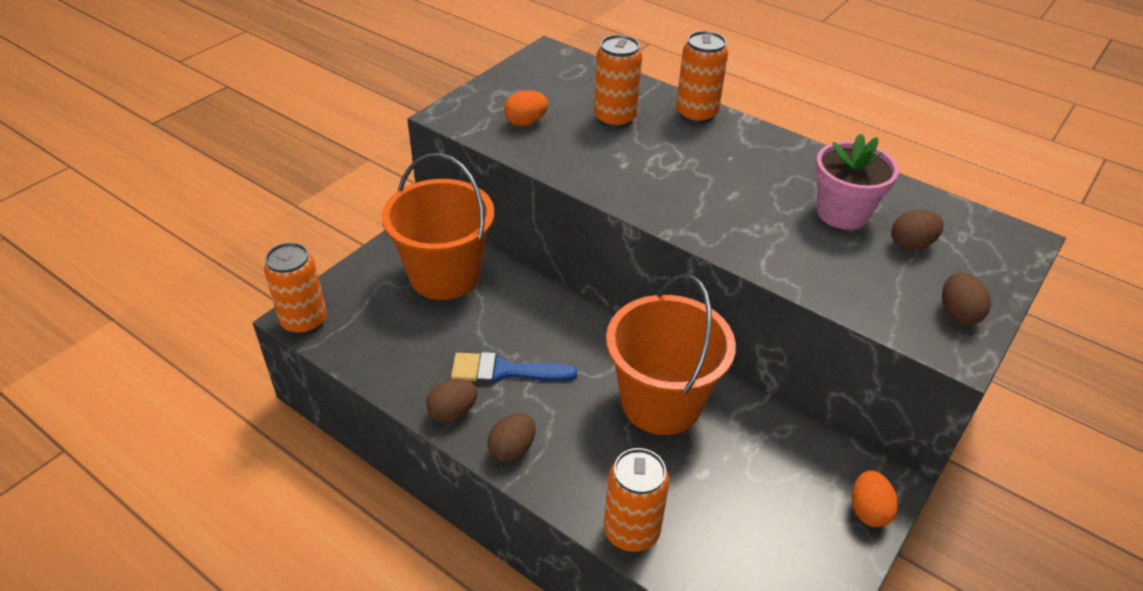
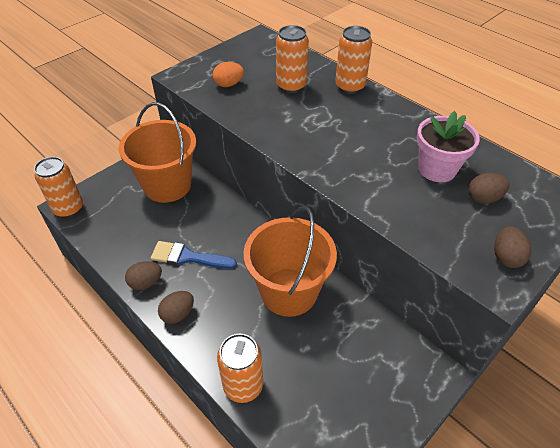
camera: 10 degrees right, 5 degrees up
orange egg [852,470,898,527] -> none

